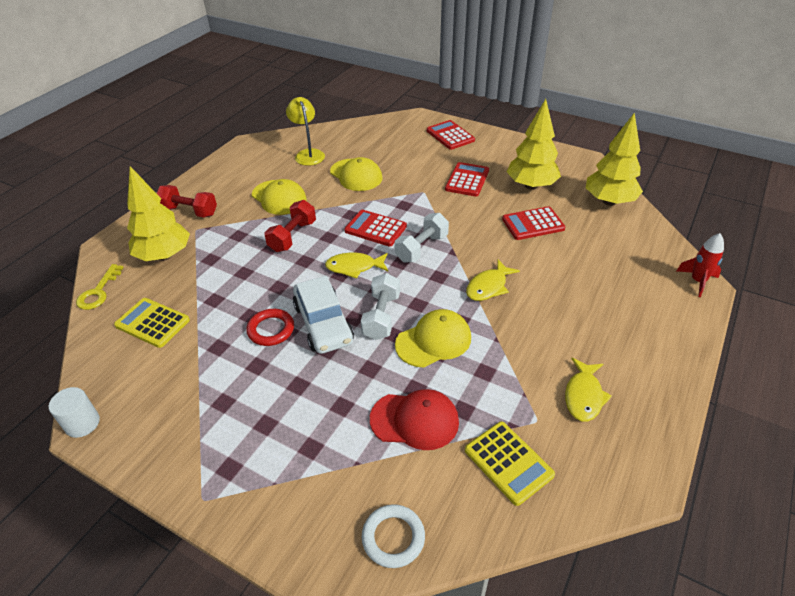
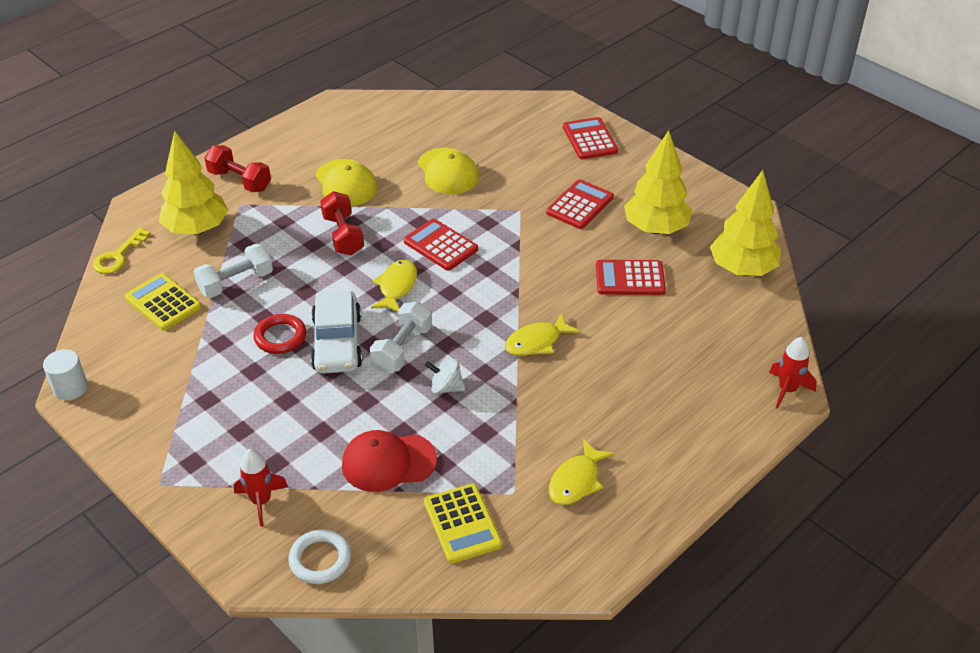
camera: 15 degrees right, 0 degrees up
red dumbbell [264,200,316,252] -> red dumbbell turned 60 degrees counterclockwise [320,191,364,255]
yellow lamp [286,97,325,166] -> none
yellow fish [325,253,389,279] -> yellow fish turned 90 degrees clockwise [371,260,417,312]
red cap [370,389,459,450] -> red cap turned 150 degrees clockwise [342,430,437,492]
white dumbbell [394,213,449,262] -> white dumbbell moved to [194,244,273,298]
yellow cap [395,309,471,367] -> white spinning top [425,359,465,394]
none -> red rocket [234,449,288,527]

